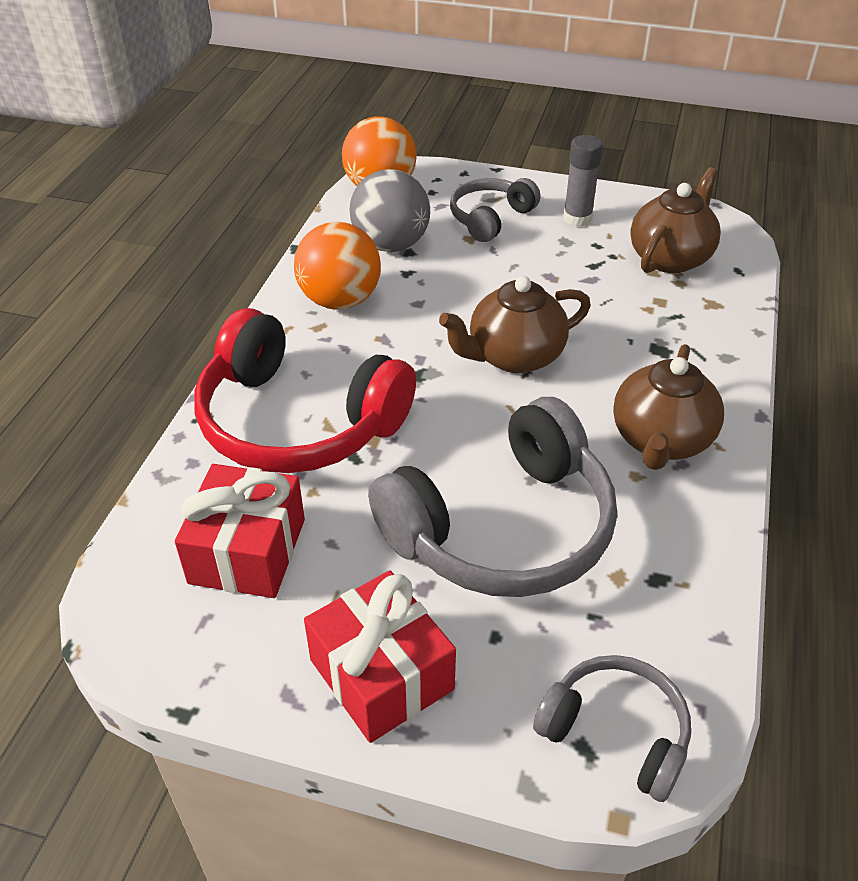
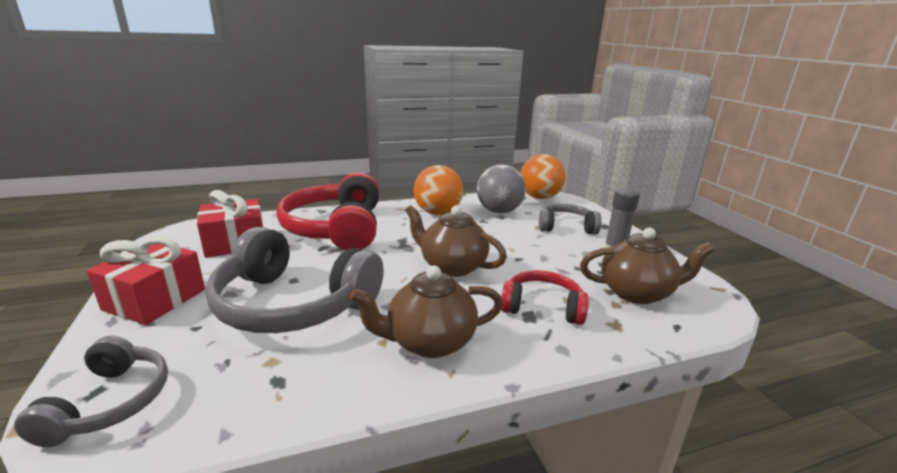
camera: 55 degrees right, 20 degrees down
none -> red headphones [501,270,589,325]

